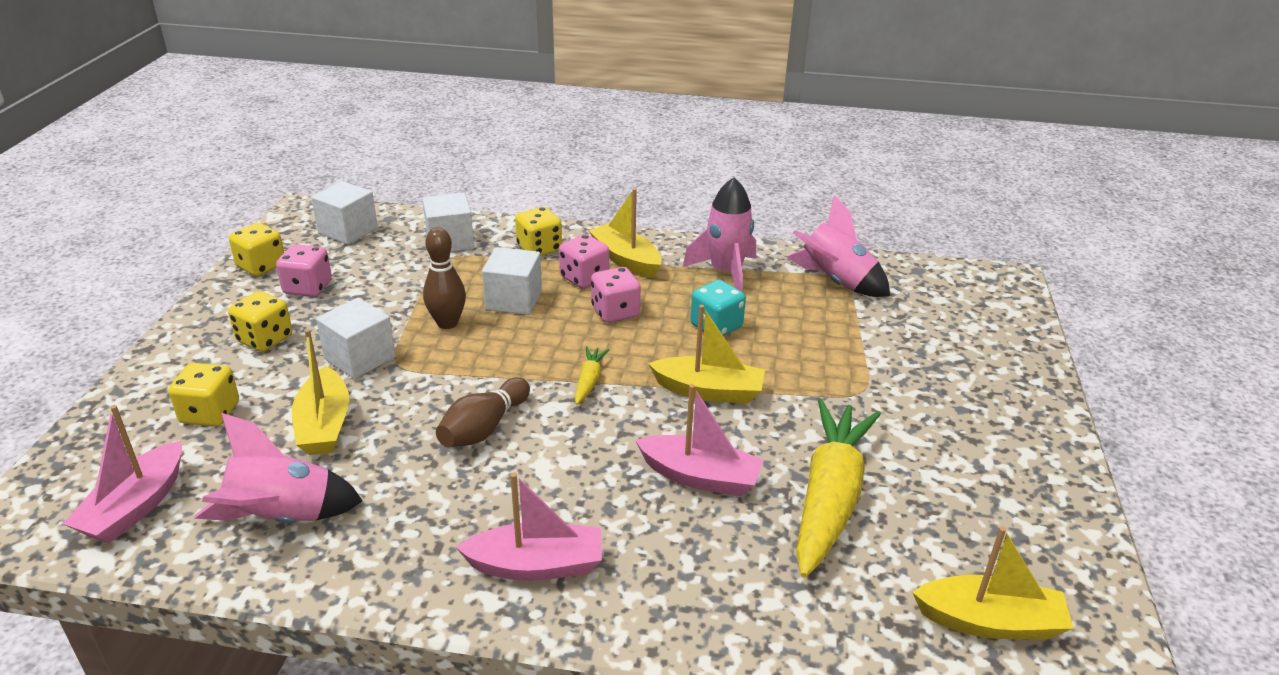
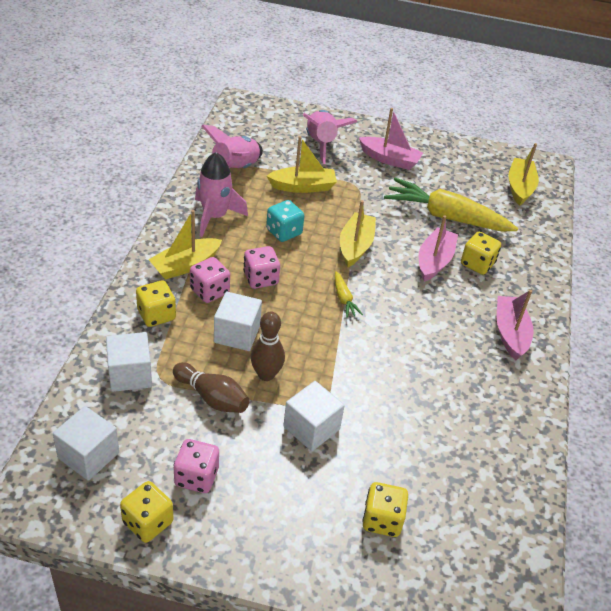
camera: 90 degrees left, 10 degrees up
pink boat [63,405,182,544] -> pink boat moved to [359,108,423,170]
pink rocket [194,413,362,524] -> pink rocket moved to [303,110,357,164]
yellow dice [228,291,292,352] -> yellow dice moved to [461,232,501,275]
yellow boat [292,329,349,455] -> yellow boat moved to [267,136,337,193]
brown bowling pin [436,377,530,447] -> brown bowling pin moved to [173,362,250,413]
yellow carrot [575,346,609,405] -> yellow carrot turned 120 degrees counterclockwise [335,271,363,318]

